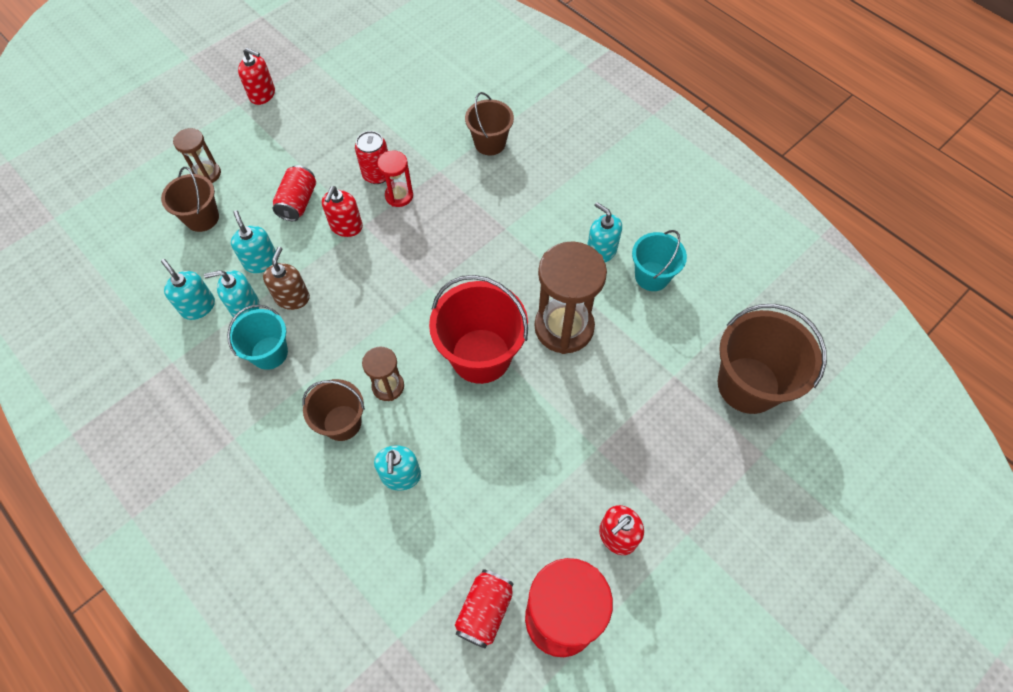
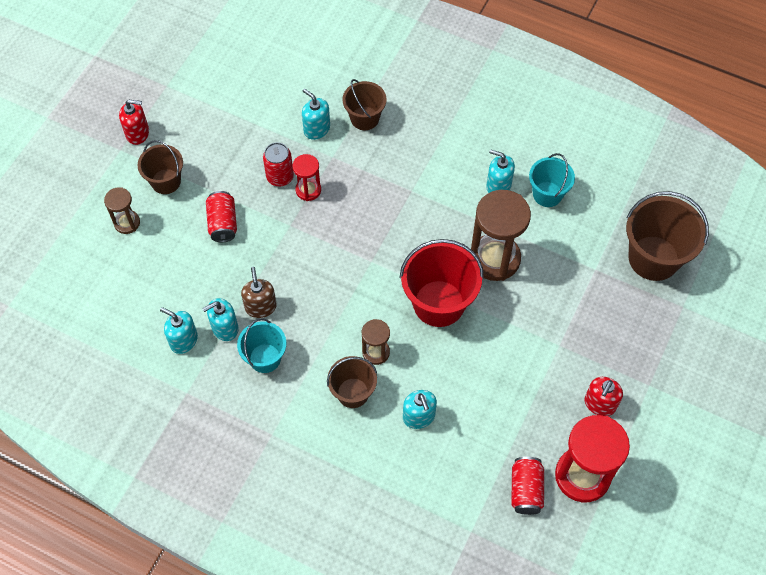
camera: 20 degrees left, 0 degrees up
brown bucket [161,167,219,232] -> brown bucket moved to [137,140,183,194]
turquoise soap dispenser [231,210,276,273] -> turquoise soap dispenser moved to [302,89,330,140]
red soap dispenser [322,186,363,237] -> none

